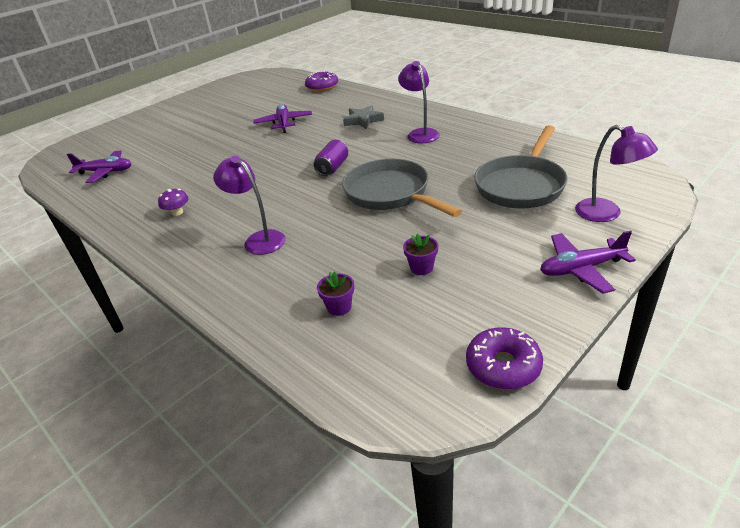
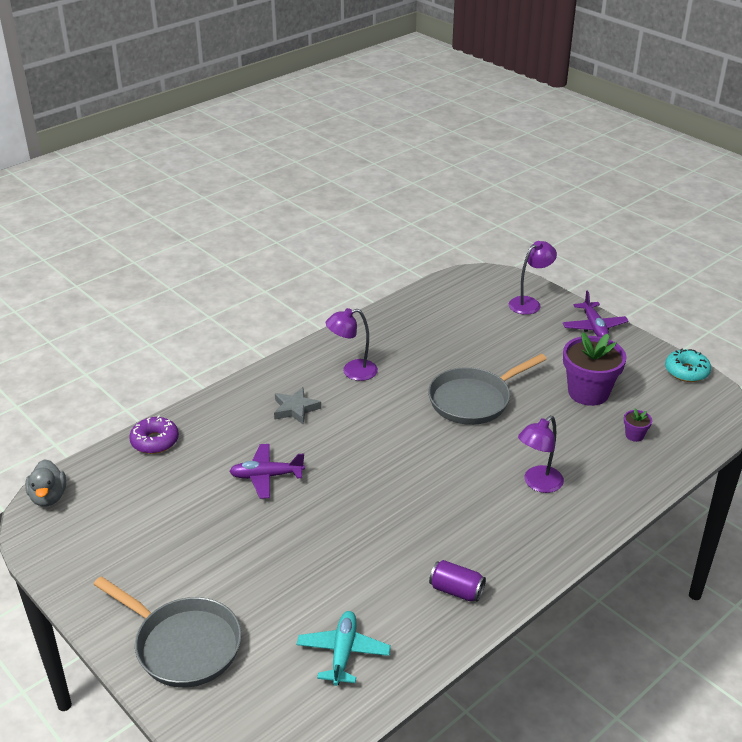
camera: 90 degrees left, 0 degrees up
purple plane [67,151,131,183] -> turquoise plane [296,611,391,686]
purple mushroom [158,189,189,216] -> none
purple can [314,140,348,176] -> purple can moved to [429,560,486,602]
purple flower pot [403,233,438,275] -> purple flower pot [563,332,627,406], size x2.31
purple donut [466,327,543,390] -> turquoise donut [665,349,711,382]
grey pan [474,125,568,209] -> grey pan moved to [93,576,242,688]
none -> grey duck [25,459,66,506]

